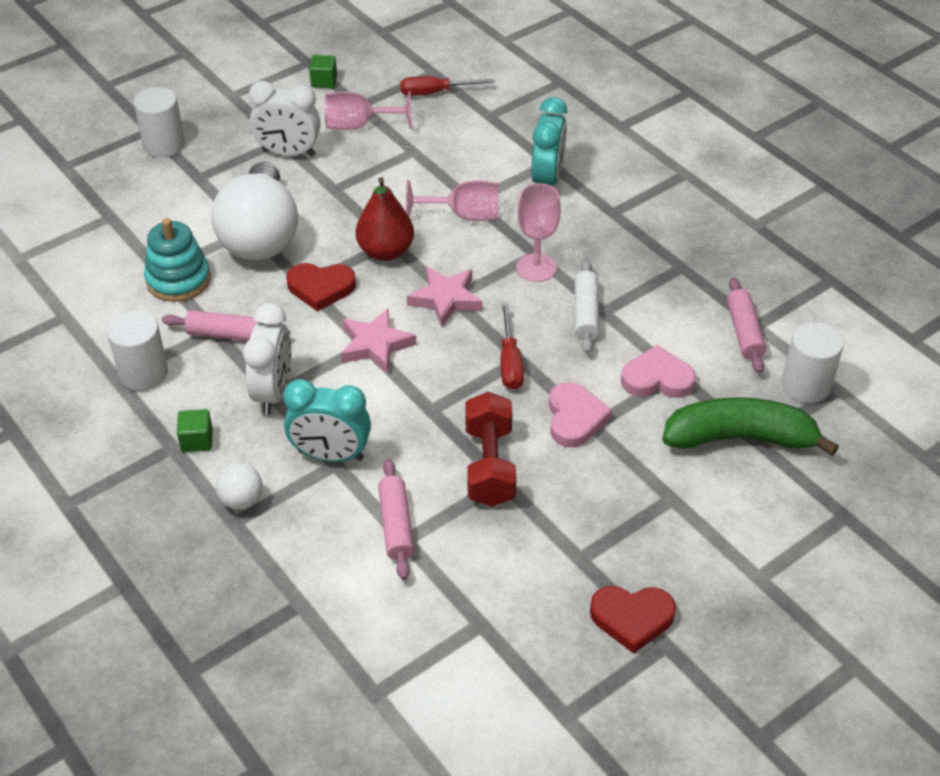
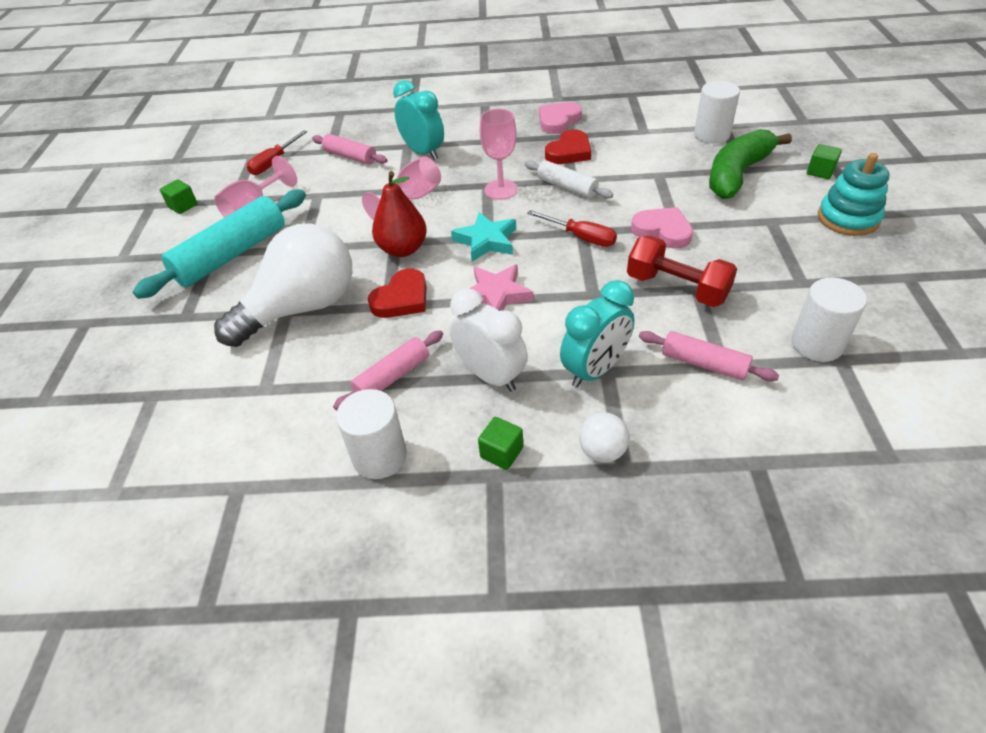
camera: 50 degrees left, 0 degrees up
white cylinder [134,87,185,158] -> white cylinder moved to [791,277,867,362]
turquoise stacking toy [144,218,211,302] -> turquoise stacking toy moved to [818,153,889,236]
white light bulb [211,162,298,260] -> white light bulb turned 75 degrees counterclockwise [214,223,352,347]
white clock [249,81,321,156] -> turquoise rolling pin [133,190,306,299]
pink star [407,267,482,327] -> turquoise star [451,212,516,262]
red heart [590,586,676,654] -> red heart moved to [545,130,591,164]
pink heart [621,345,696,398] -> pink heart moved to [539,102,582,134]
pink rolling pin [727,277,766,374] -> pink rolling pin moved to [312,134,387,165]
none -> green cube [807,144,842,179]

